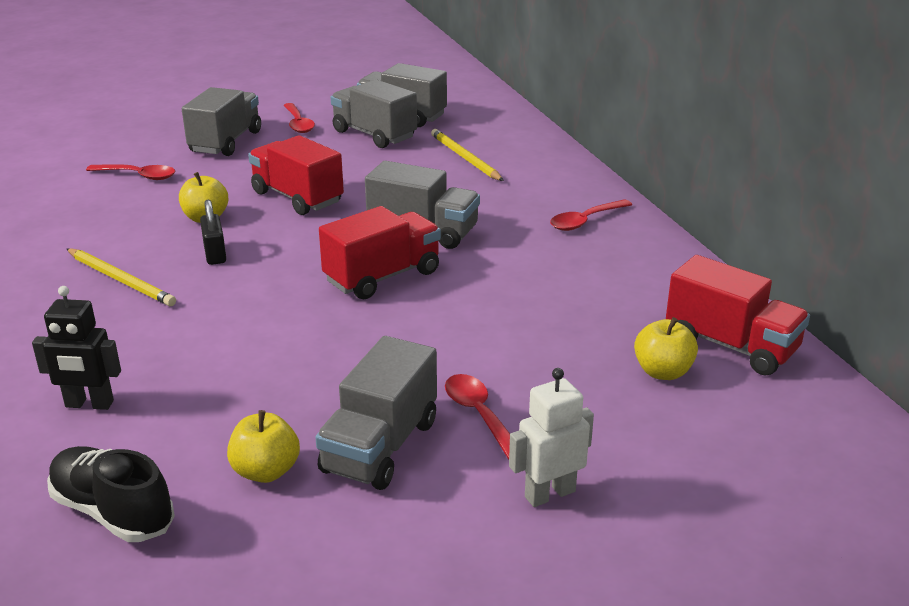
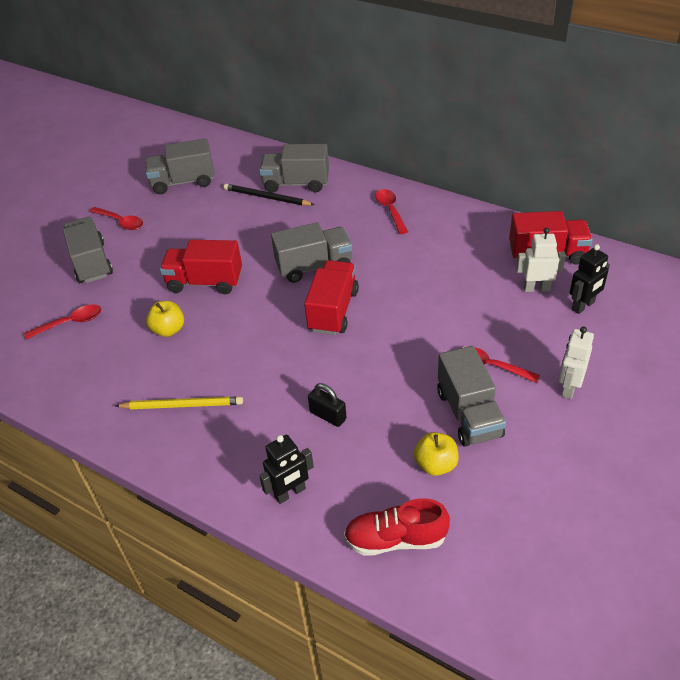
camera: 35 degrees left, 15 degrees up
black shoe [47,446,175,542] -> red shoe [344,498,450,556]
black padlock [200,200,226,265] -> black padlock moved to [308,383,347,427]
grey truck [331,79,417,148] -> grey truck moved to [259,144,329,193]
yellow pencil [431,129,504,181] -> black pencil [224,184,315,206]
red spoon [550,199,632,231] -> red spoon turned 150 degrees clockwise [375,189,408,234]
yellow apple [634,317,698,380] -> white robot [516,228,566,292]
none -> black robot [570,244,610,314]

